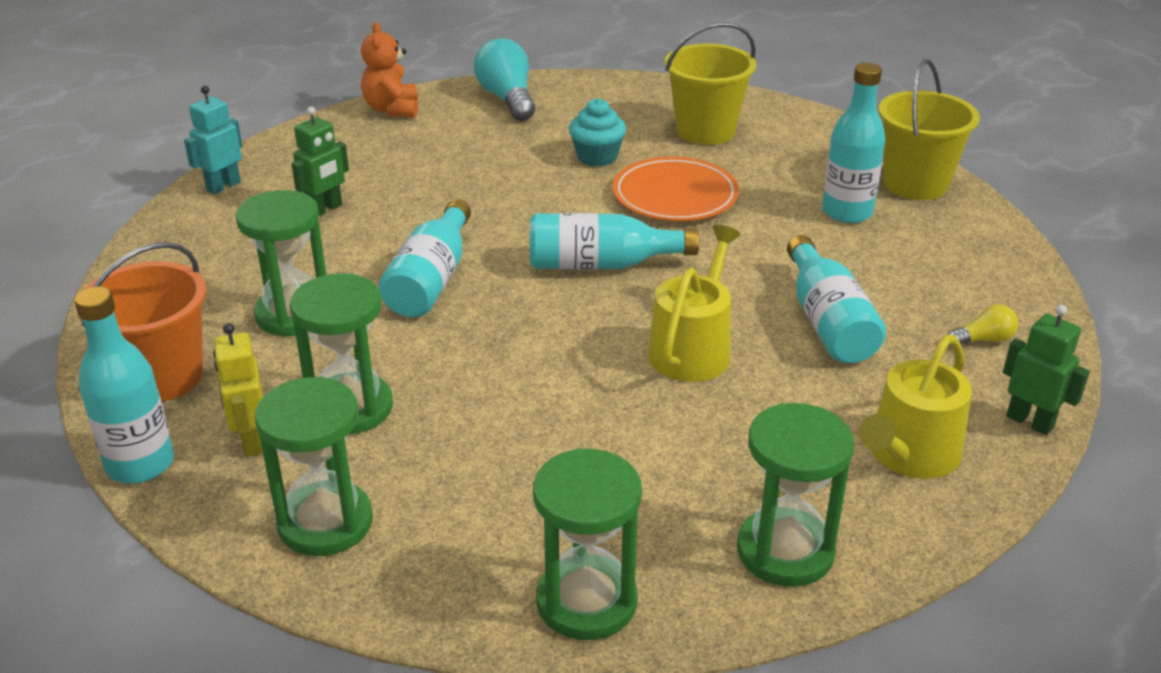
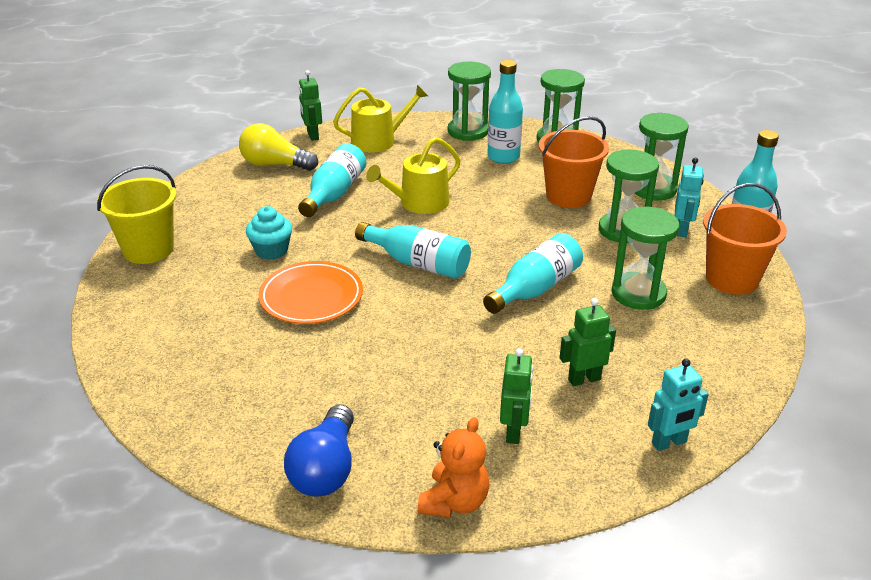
camera: 150 degrees left, 0 degrees up
yellow robot [213,323,263,457] -> turquoise robot [675,158,704,237]
turquoise light bulb [474,38,535,121] -> blue light bulb [284,404,354,496]
turquoise cupcake [569,98,626,167] -> turquoise cupcake moved to [246,206,292,260]
yellow bucket [665,23,756,145] -> none
turquoise bottle [822,63,886,223] -> turquoise bottle moved to [487,60,523,164]
yellow light bulb [948,305,1018,345] -> yellow light bulb [239,123,318,171], size x2.01
none -> green robot [500,348,533,444]
none -> orange bucket [539,116,609,208]

